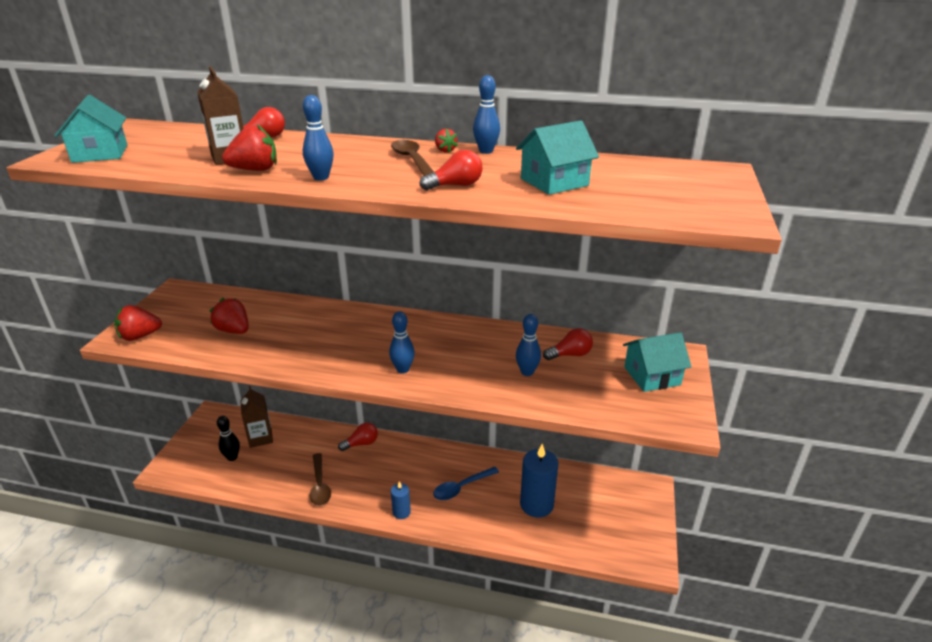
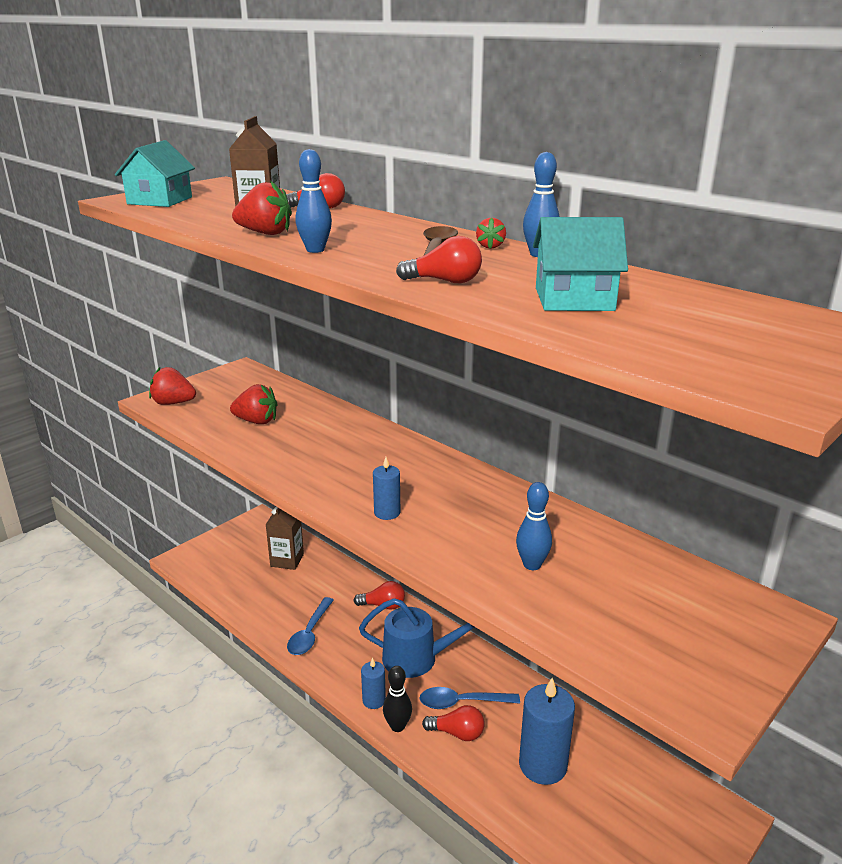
camera: 30 degrees right, 5 degrees down
red strawberry [210,298,249,334] -> red strawberry turned 120 degrees clockwise [230,384,277,424]
black bowling pin [217,416,240,461] -> black bowling pin moved to [383,666,412,732]
brown spoon [310,453,331,506] -> blue spoon [287,597,334,655]
blue bowling pin [389,311,415,373] -> blue candle [373,457,400,520]
red light bulb [543,328,593,360] -> red light bulb moved to [422,705,485,741]
turquoise house [623,332,692,392] -> none
none -> blue watering can [359,598,476,678]

